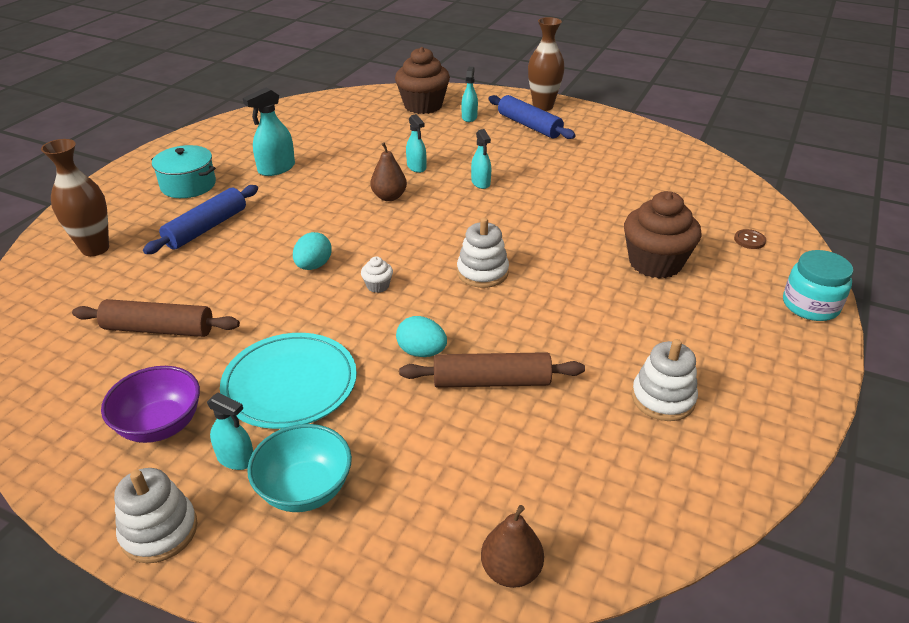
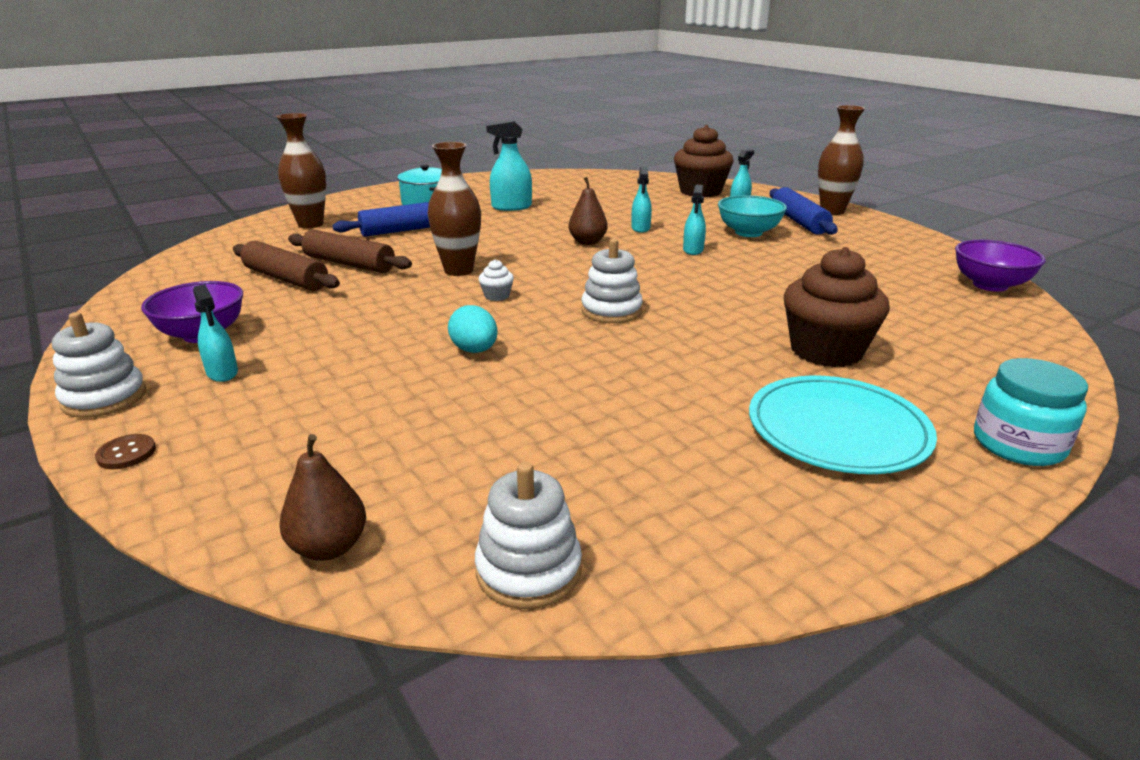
camera: 30 degrees right, 10 degrees down
turquoise plate [220,333,357,429] -> turquoise plate moved to [749,375,937,474]
turquoise bowl [247,424,352,512] -> turquoise bowl moved to [718,195,787,237]
turquoise egg [293,232,332,270] -> brown vase [428,142,481,276]
brown rolling pin [399,352,585,388] -> brown rolling pin moved to [288,229,412,273]
white stacking toy [632,339,698,421] -> white stacking toy moved to [475,462,582,609]
brown button [734,229,766,249] -> brown button moved to [95,434,156,469]
none -> purple bowl [955,240,1046,292]

